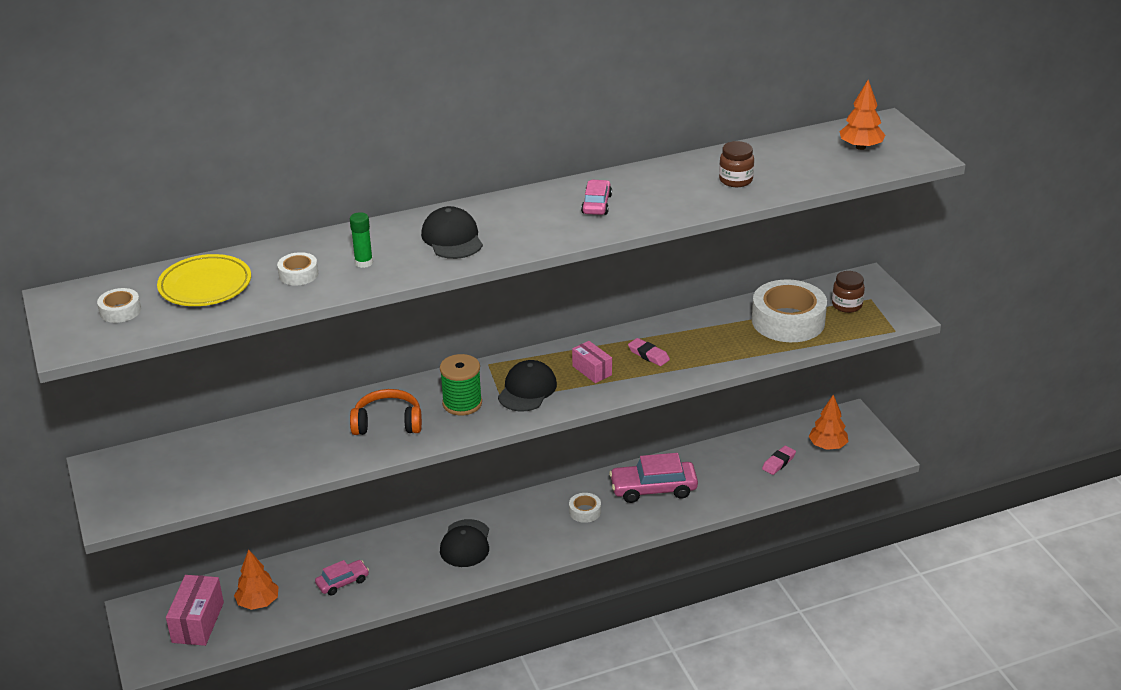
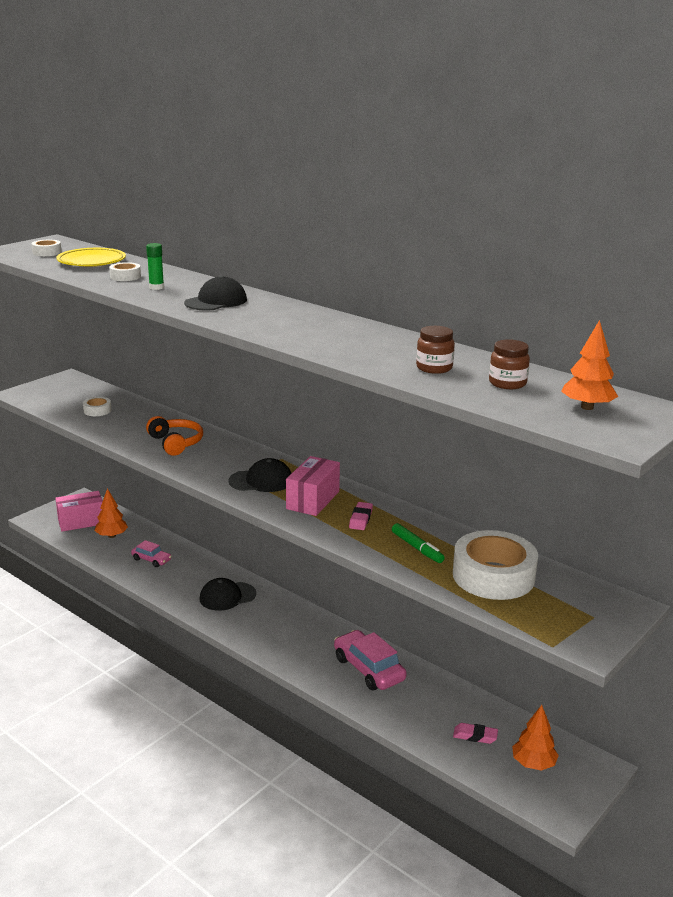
camera: 60 degrees right, 10 degrees down
green spool [440,354,482,415] -> none
white tape [569,493,601,523] -> white tape moved to [83,397,112,416]
pink box [572,341,612,383] -> pink box [286,456,340,516], size x1.60
pink car [581,180,612,215] -> none
brown jar [832,271,865,313] -> brown jar moved to [489,339,530,389]
none -> green marker [392,523,445,563]

